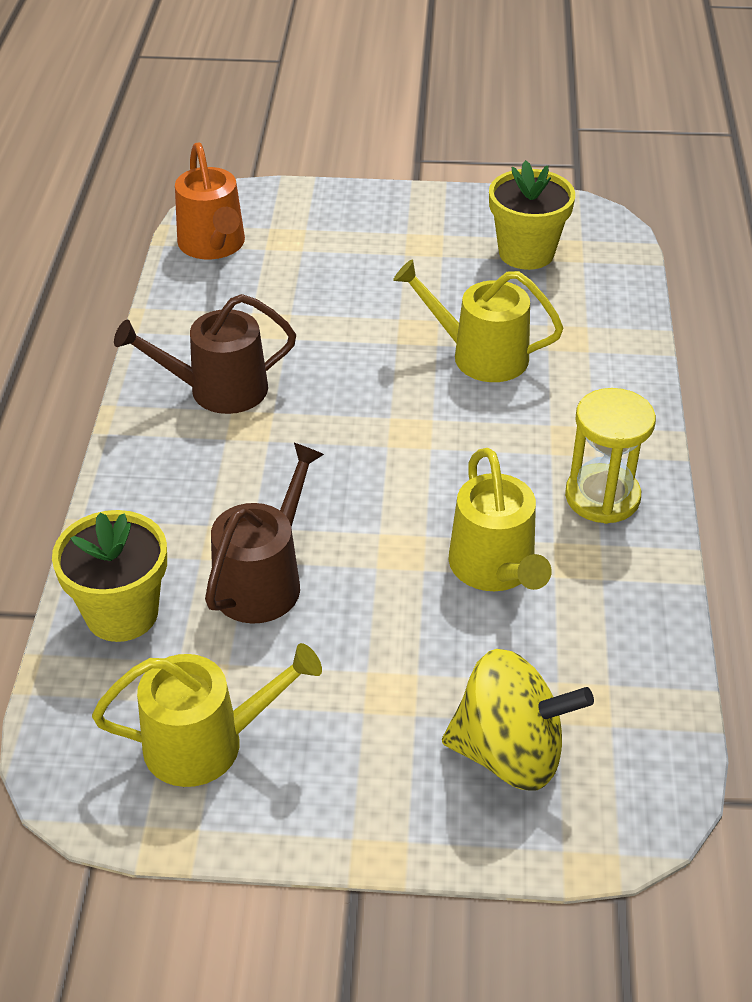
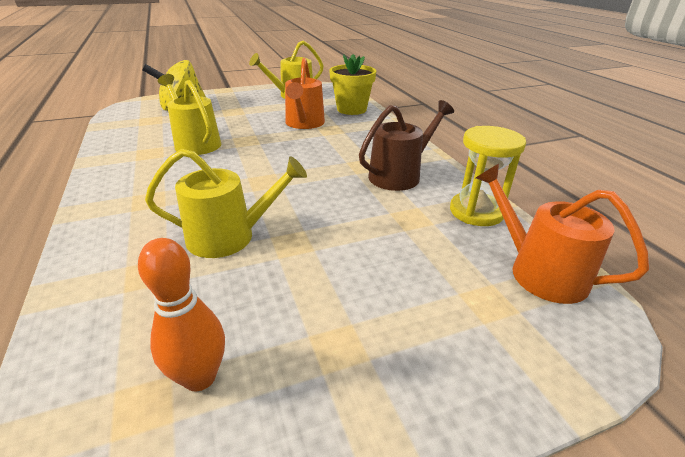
camera: 155 degrees right, 10 degrees down
brown watering can [205,443,324,624] -> orange watering can [285,58,325,129]
yellow flower pot [489,160,575,270] -> orange bowling pin [138,238,225,391]
yellow hourglass [565,388,656,524] -> yellow hourglass moved to [450,126,526,226]

